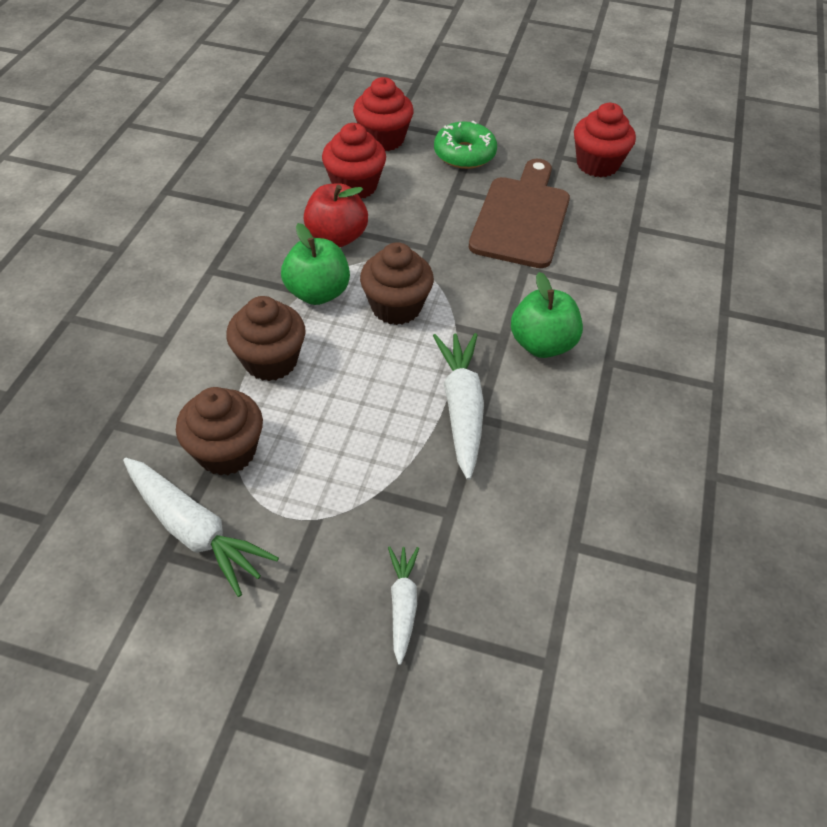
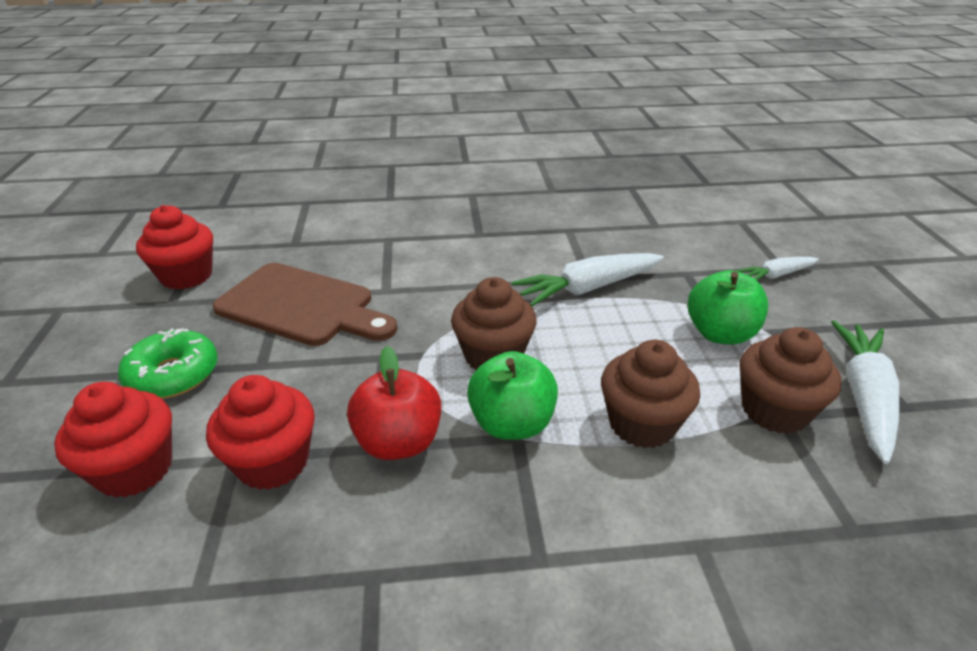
camera: 110 degrees left, 15 degrees down
brown cutting board [469,159,570,268] -> brown cutting board turned 150 degrees counterclockwise [212,263,397,346]
green apple [511,272,583,358] -> green apple moved to [688,270,768,345]

